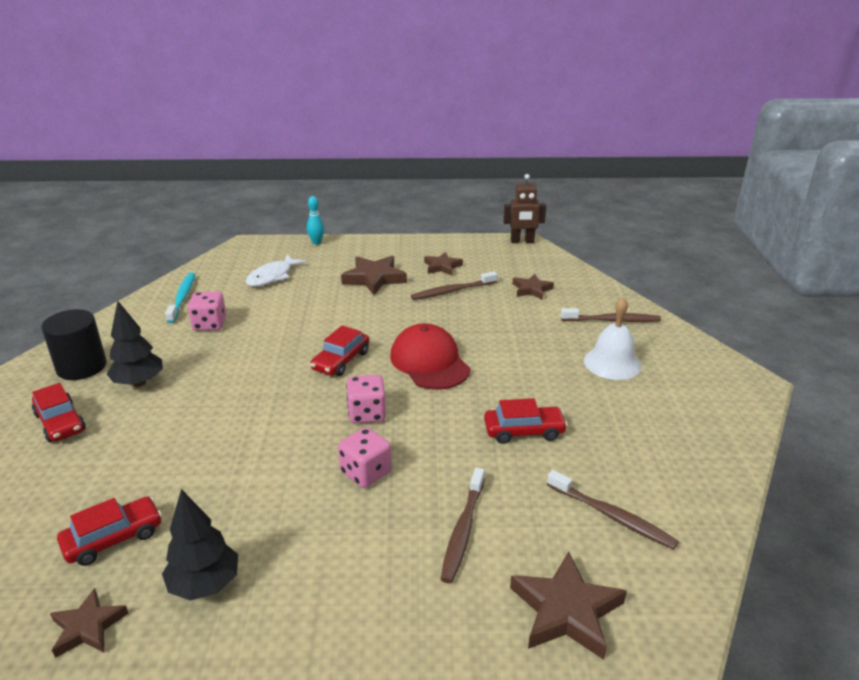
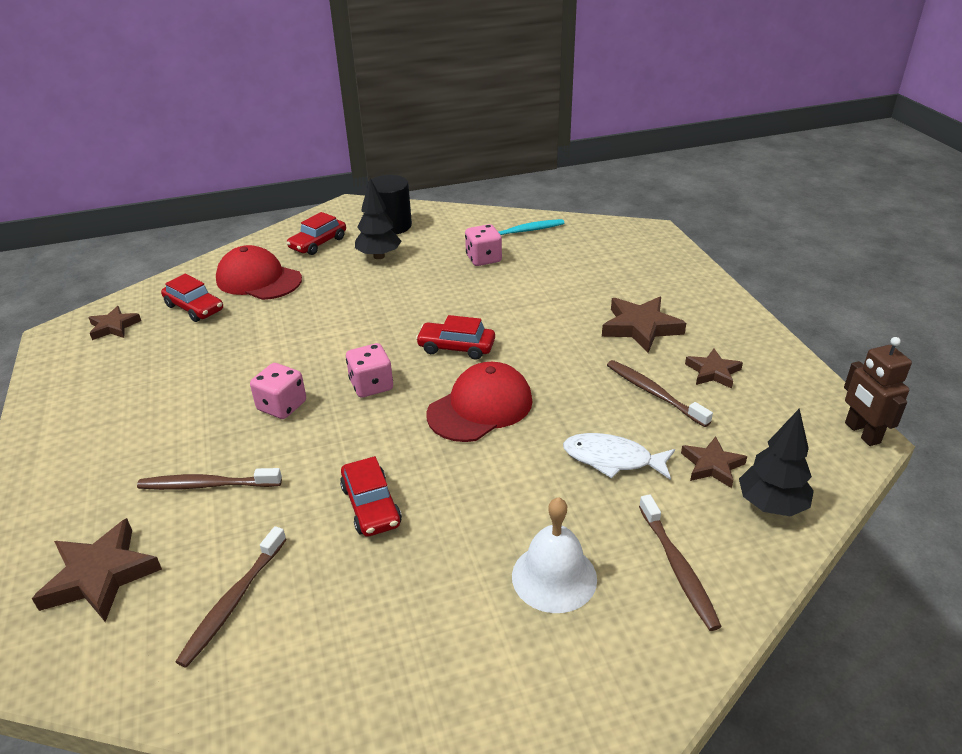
camera: 75 degrees right, 5 degrees up
black tree [162,489,238,601] -> black tree moved to [739,408,814,517]
white fish [246,255,306,287] -> white fish moved to [563,433,675,480]
turquoise bowling pin [307,196,324,245] -> none
none -> red cap [216,245,302,300]

